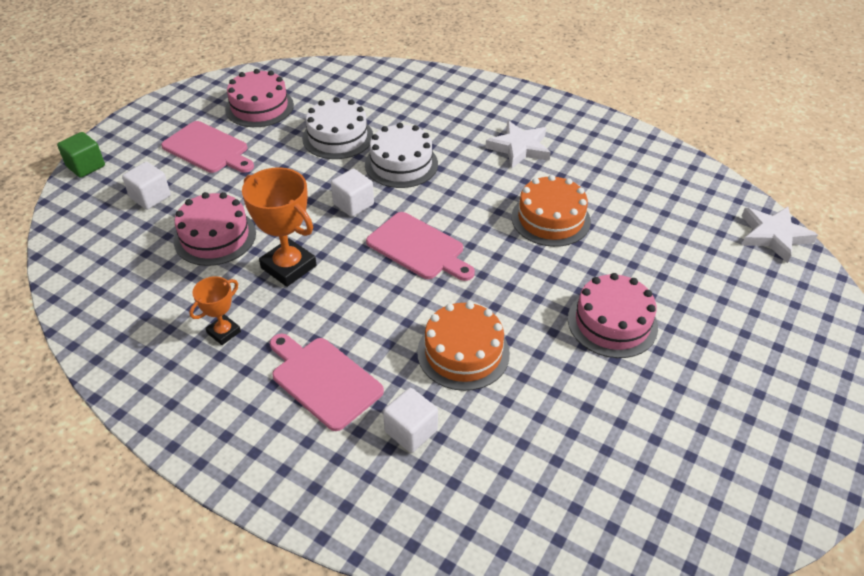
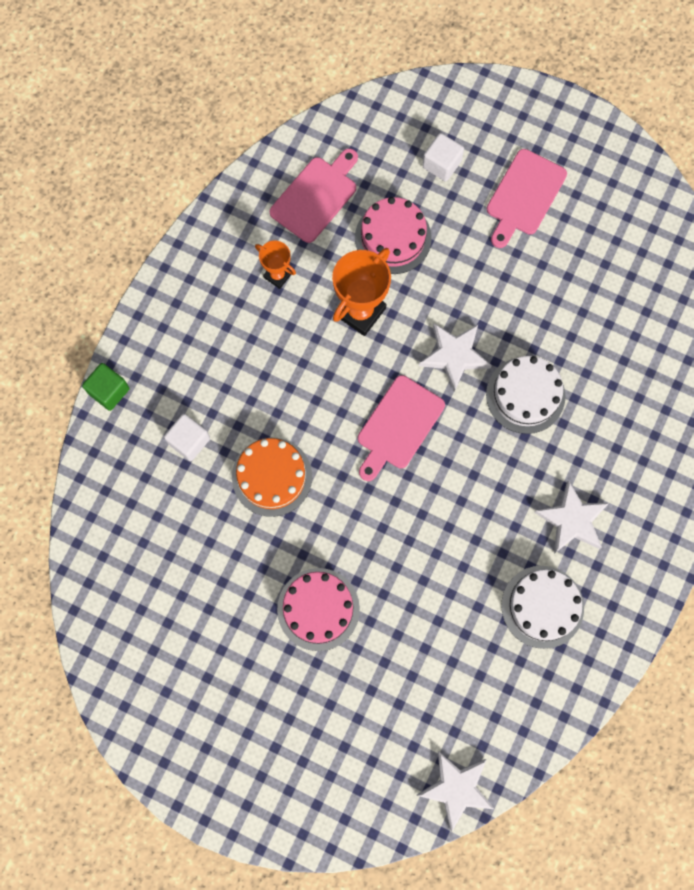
camera: 85 degrees right, 30 degrees up
green cube [57,132,105,178] -> green cube moved to [82,363,130,411]
pink cake [225,69,294,127] -> none
pink cutting board [270,333,384,431] -> pink cutting board moved to [270,148,358,243]
white cake [302,97,373,159] -> white cake moved to [501,566,584,649]
white cube [331,169,374,217] -> white star [419,323,492,392]
orange cake [511,175,591,247] -> none

